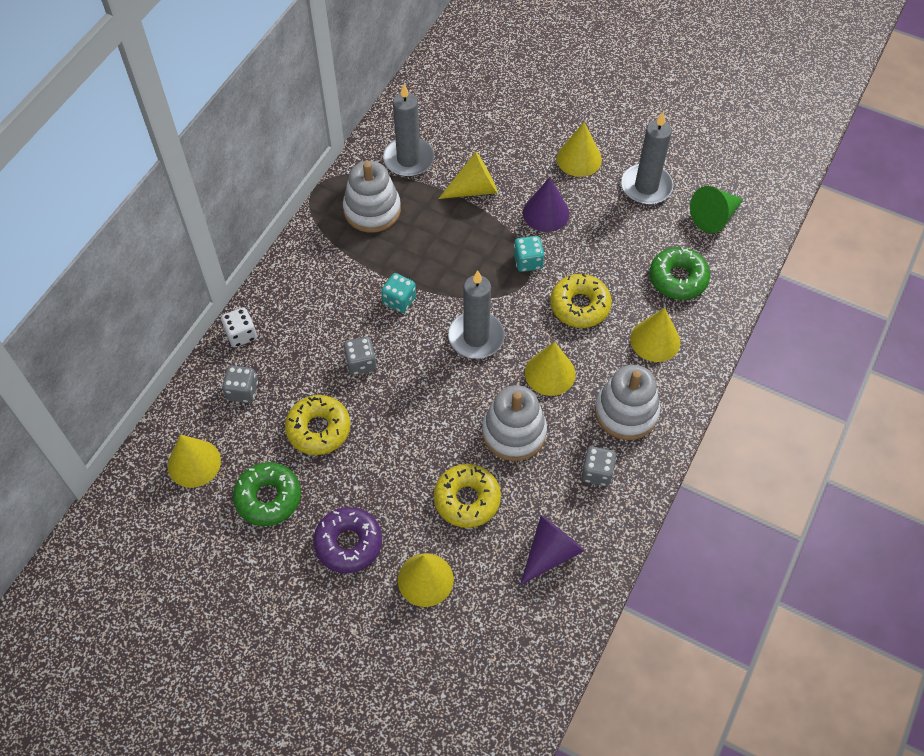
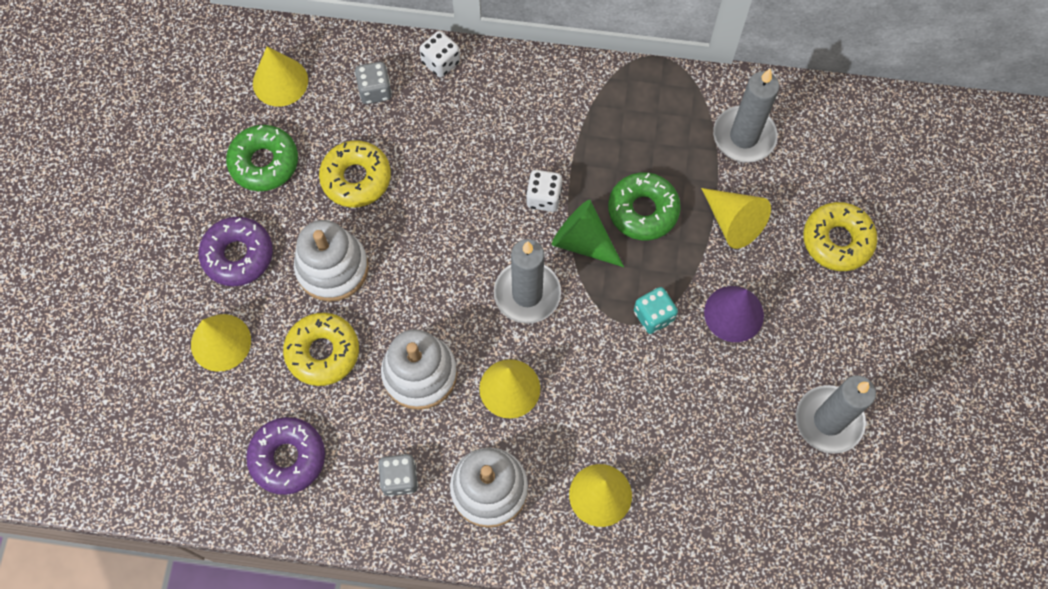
camera: 70 degrees right, 10 degrees up
white stacking toy [343,161,401,233] -> white stacking toy moved to [294,220,368,302]
grey dice [343,337,376,375] -> none
turquoise dice [381,273,416,313] -> white dice [526,170,562,212]
purple cone [520,515,584,585] -> purple donut [246,417,325,495]
yellow donut [550,274,612,328] -> yellow donut moved to [803,202,878,271]
yellow cone [557,122,602,177] -> none
green donut [649,247,710,300] -> green donut moved to [608,172,681,240]
green cone [690,186,744,233] -> green cone moved to [552,200,624,267]

